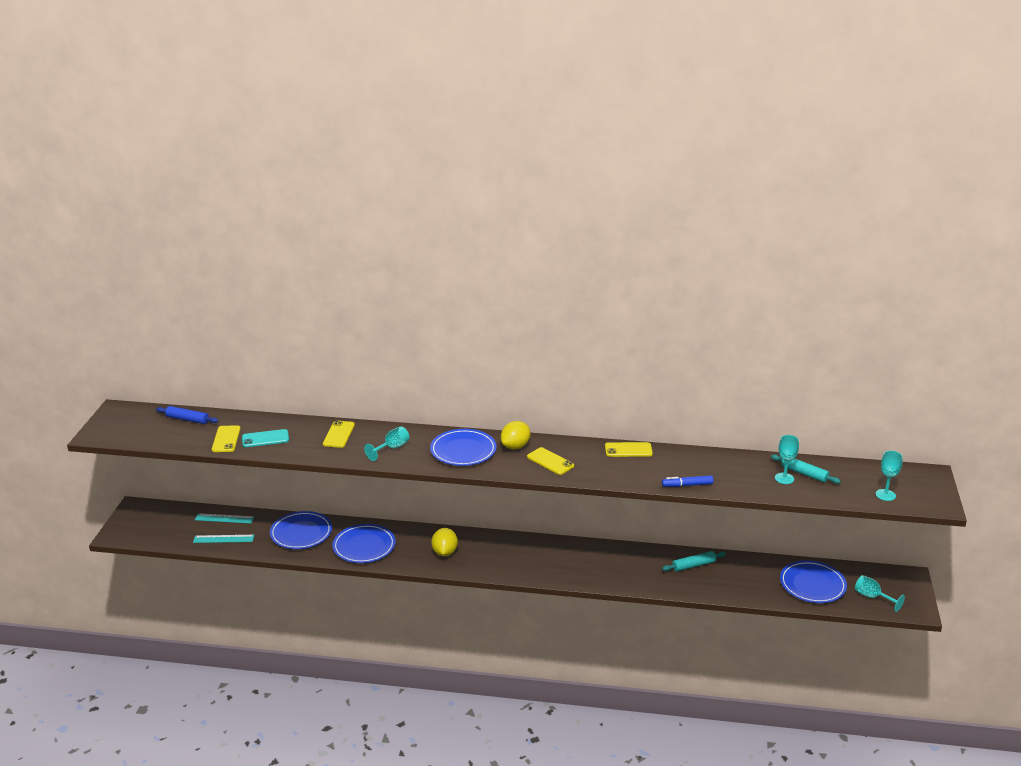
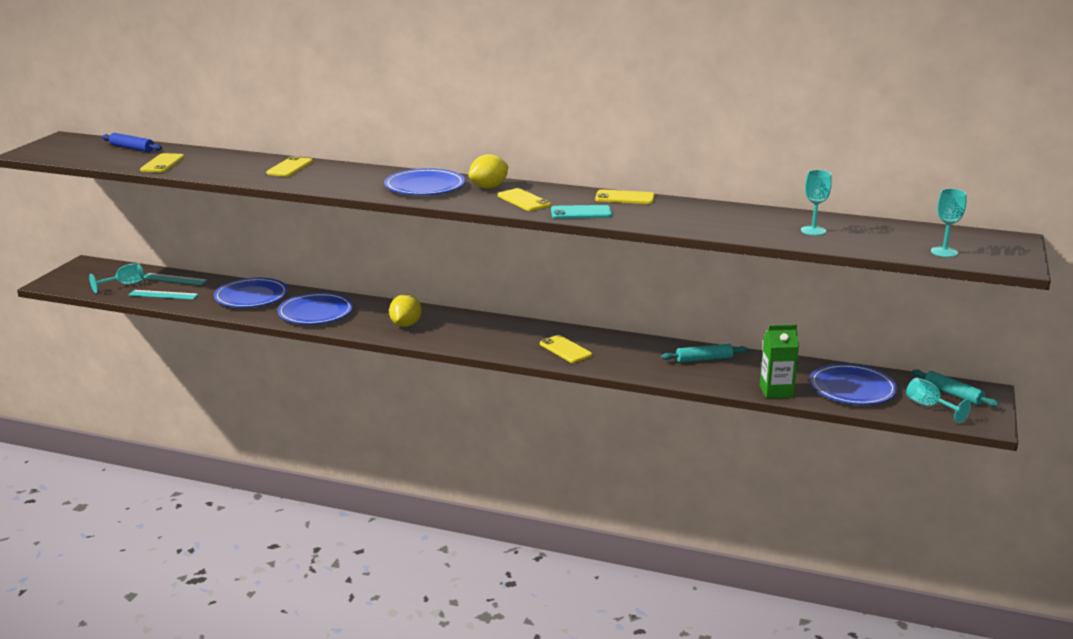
camera: 10 degrees right, 5 degrees down
turquoise phone [242,429,289,447] -> turquoise phone moved to [551,205,612,219]
turquoise goblet [364,426,409,461] -> turquoise goblet moved to [89,263,144,293]
blue marker [662,476,713,487] -> none
turquoise rolling pin [771,454,841,484] -> turquoise rolling pin moved to [912,369,999,407]
none -> yellow phone [540,335,592,363]
none -> green carton [760,325,799,398]

